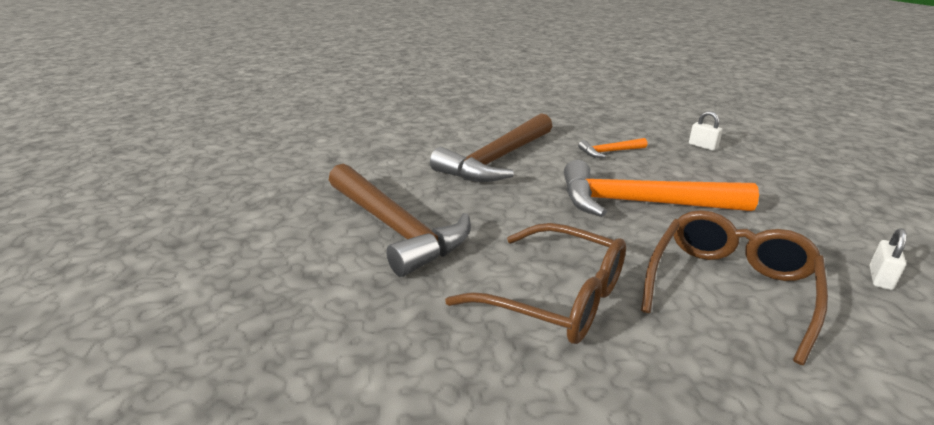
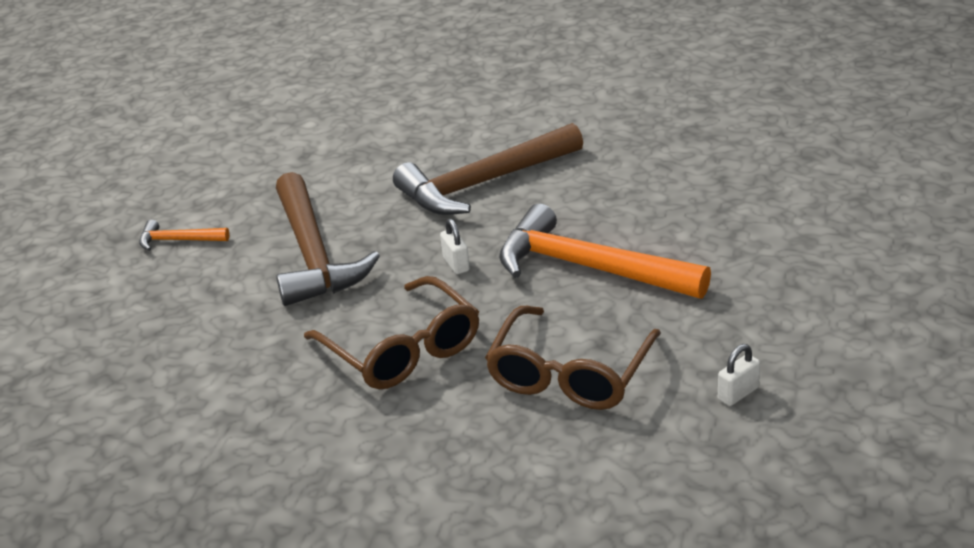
camera: 25 degrees right, 5 degrees up
orange hammer [578,138,647,158] -> orange hammer moved to [139,220,229,251]
brown glasses [641,210,828,365] -> brown glasses turned 150 degrees clockwise [485,306,661,410]
white padlock [689,111,722,151] -> white padlock moved to [440,219,470,274]

